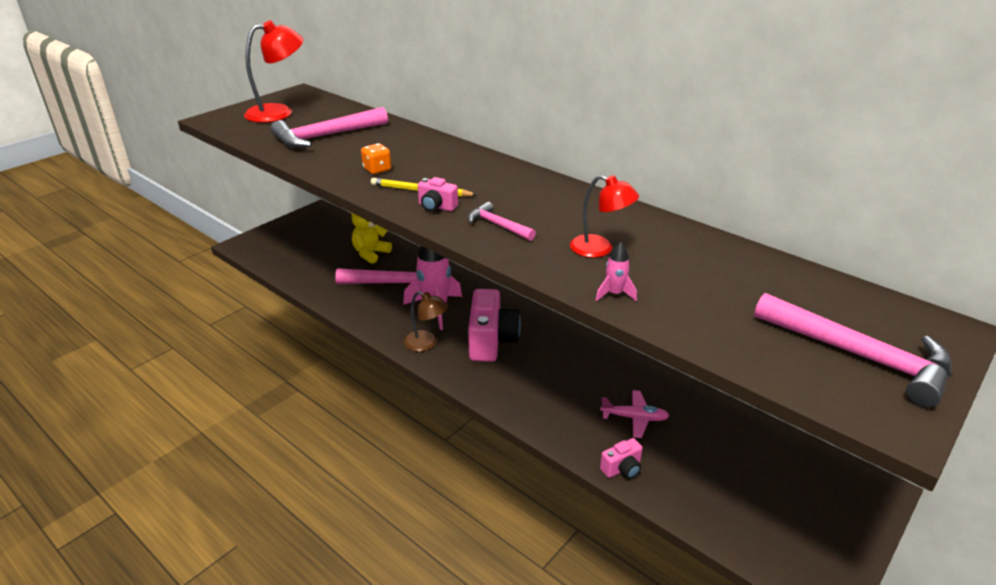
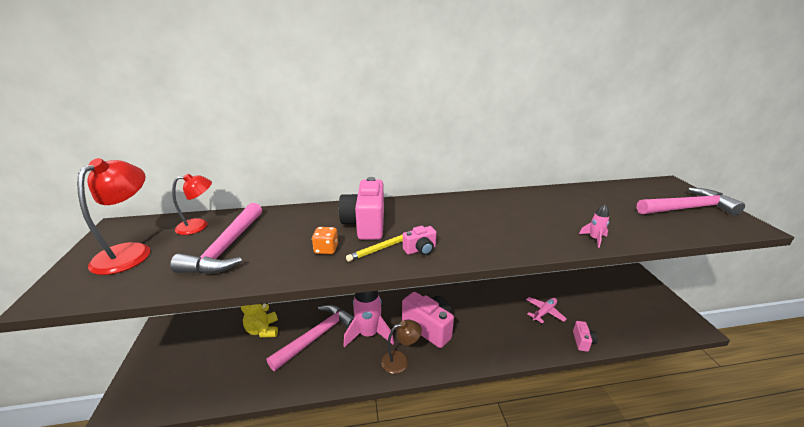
camera: 50 degrees left, 5 degrees down
pink hammer [468,202,536,241] -> none
red lamp [570,175,639,258] -> red lamp moved to [172,173,212,235]
none -> pink camera [339,177,384,240]

